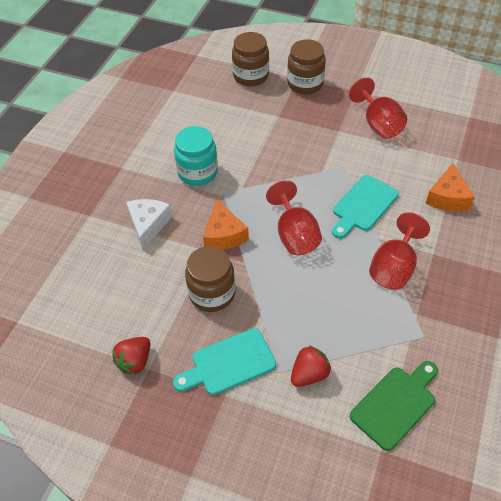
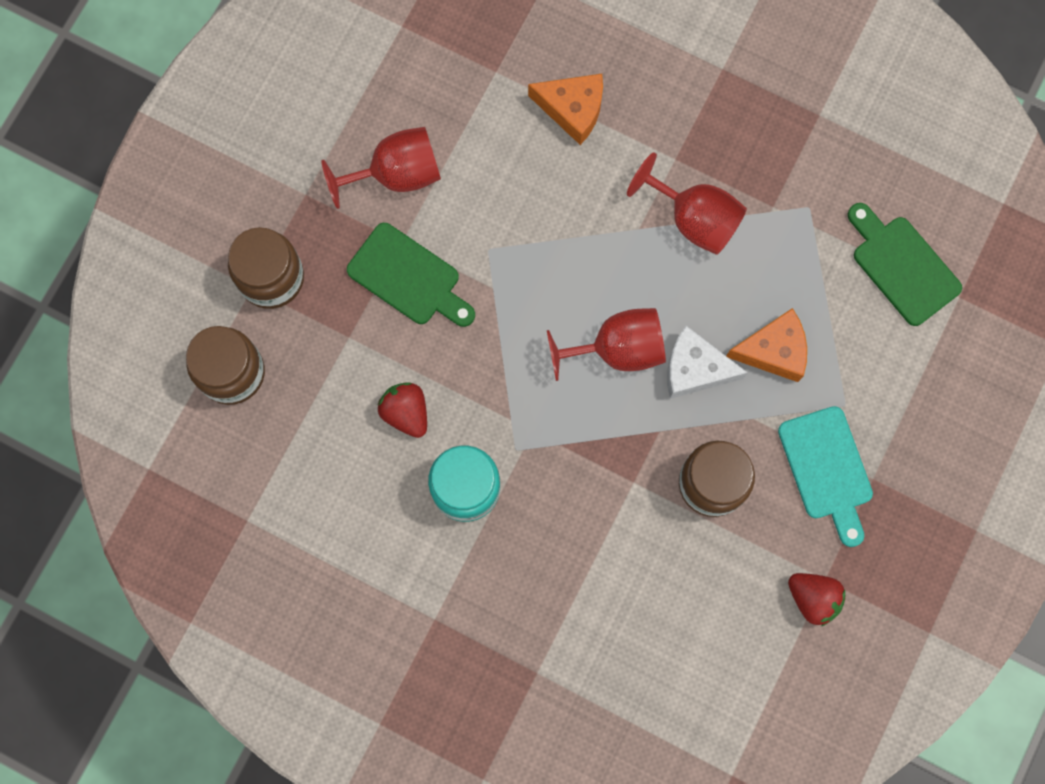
camera: 85 degrees left, 25 degrees up
white cheese [126,199,172,249] -> white cheese moved to [667,326,748,399]
orange cheese [203,199,249,250] -> orange cheese moved to [726,308,807,382]
red strawberry [291,345,331,387] -> red strawberry moved to [378,382,427,438]
turquoise cutting board [332,175,399,239] -> none
none -> green cutting board [347,223,475,327]

